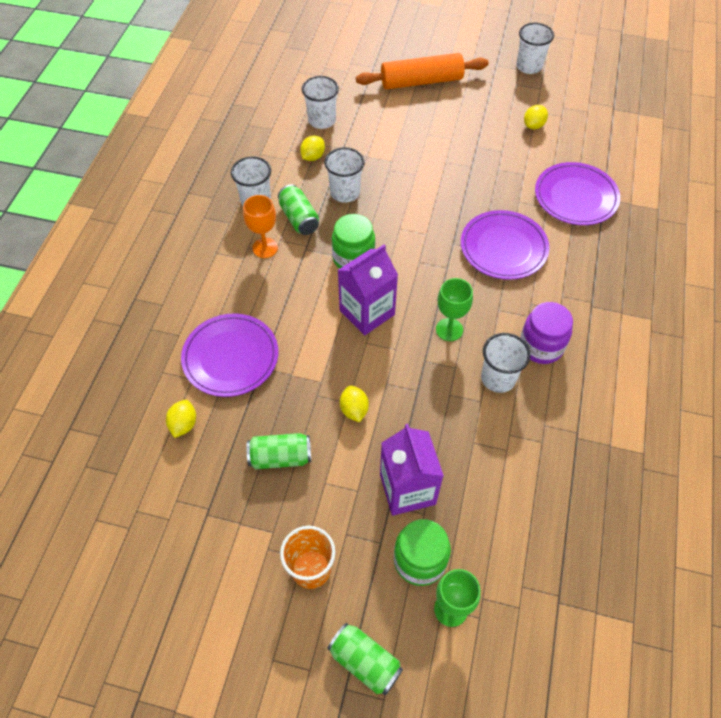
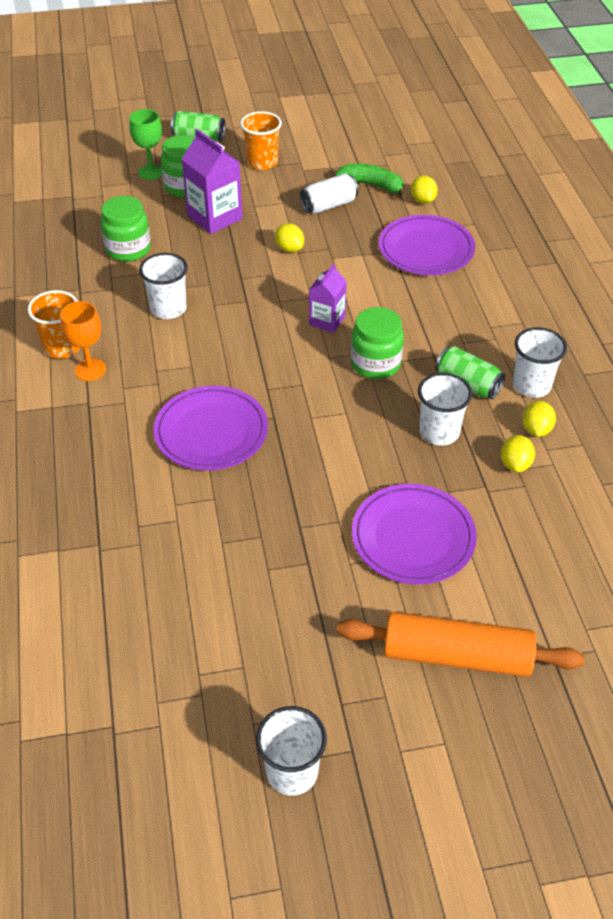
camera: 155 degrees right, 10 degrees down
orange goblet [243,195,278,258] -> orange goblet moved to [60,301,106,381]
green can [246,433,311,469] -> white can [300,173,358,213]
white cup [302,76,339,129] -> none
purple carton [338,244,398,335] -> purple carton [309,263,347,333], size x0.63
orange rolling pin [356,53,489,89] -> orange rolling pin turned 45 degrees clockwise [337,612,585,677]
green goblet [436,278,473,341] -> none
purple jar [520,302,573,364] -> none
yellow lemon [524,105,548,129] -> yellow lemon moved to [523,401,556,437]
purple plate [535,162,620,225] -> purple plate moved to [352,484,477,584]
none -> orange cup [28,290,80,359]
none -> green jar [101,196,151,262]
none -> green banana [335,163,407,198]

